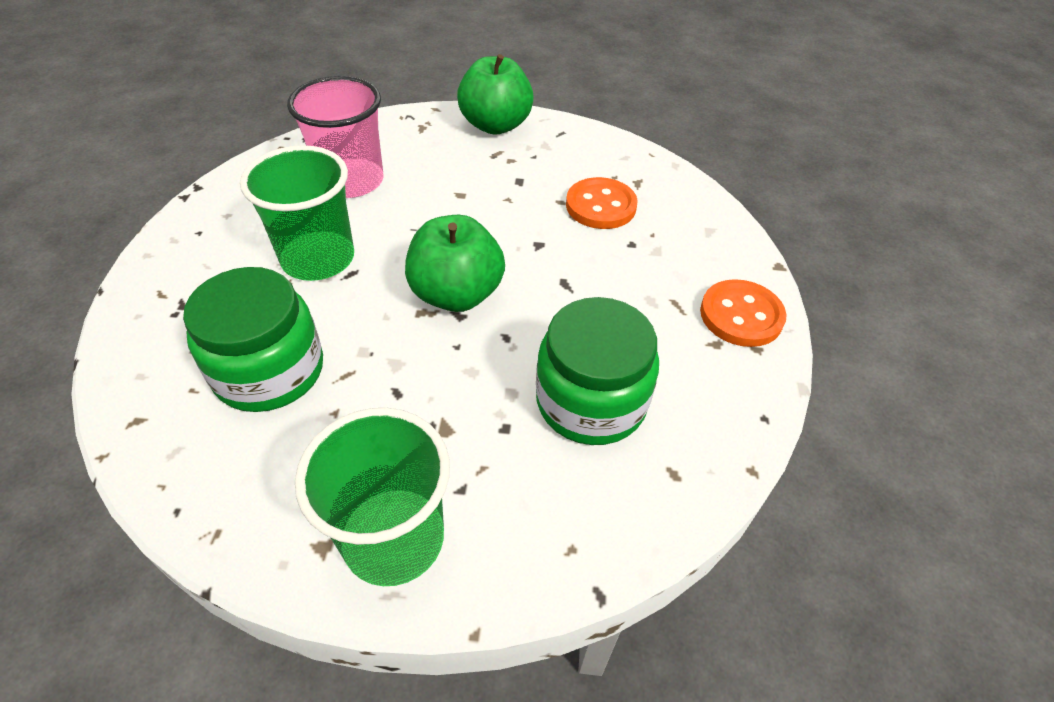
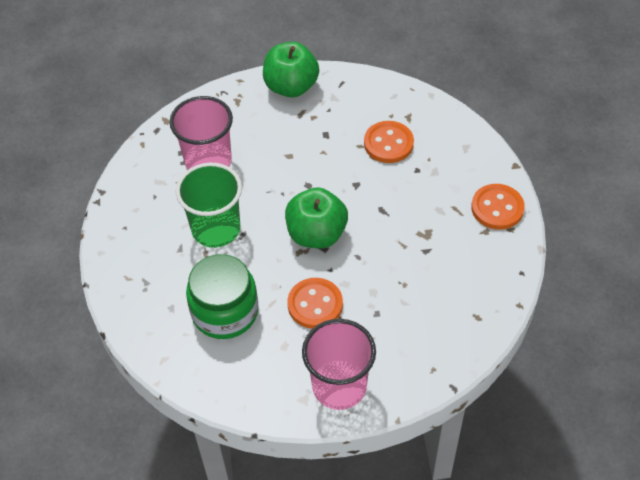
camera: 10 degrees left, 5 degrees up
green cup [295,408,450,586] -> pink cup [302,319,376,410]
green jar [536,297,659,445] -> none
none -> orange button [288,278,343,329]

